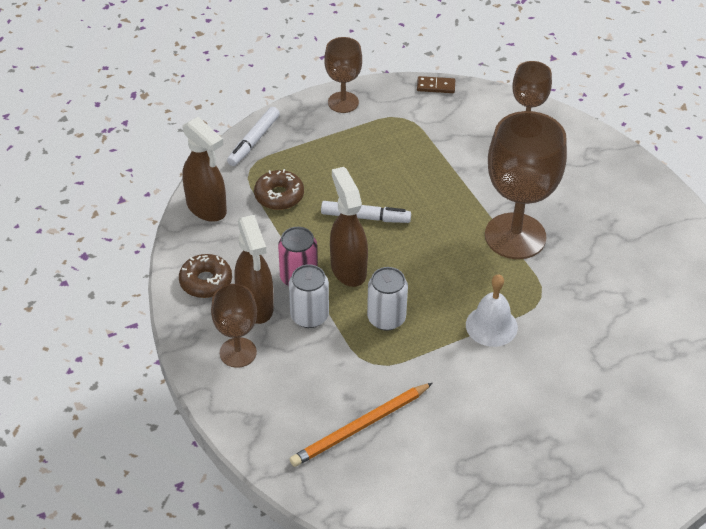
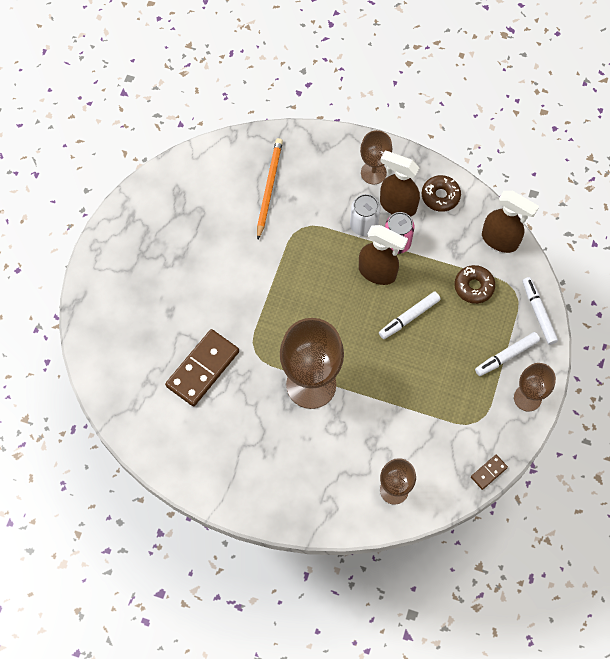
camera: 135 degrees right, 20 degrees up
brown spray bottle [182,117,227,222] -> brown spray bottle turned 150 degrees counterclockwise [482,191,539,253]
white can [367,267,408,331] -> none
white bell [466,275,518,347] -> none
none -> brown domino [165,329,239,406]
none -> white marker [475,332,540,376]

